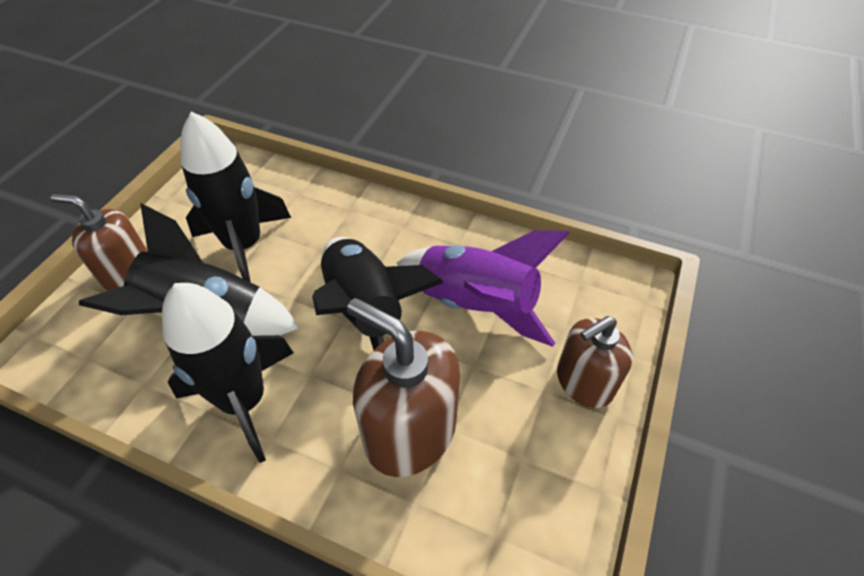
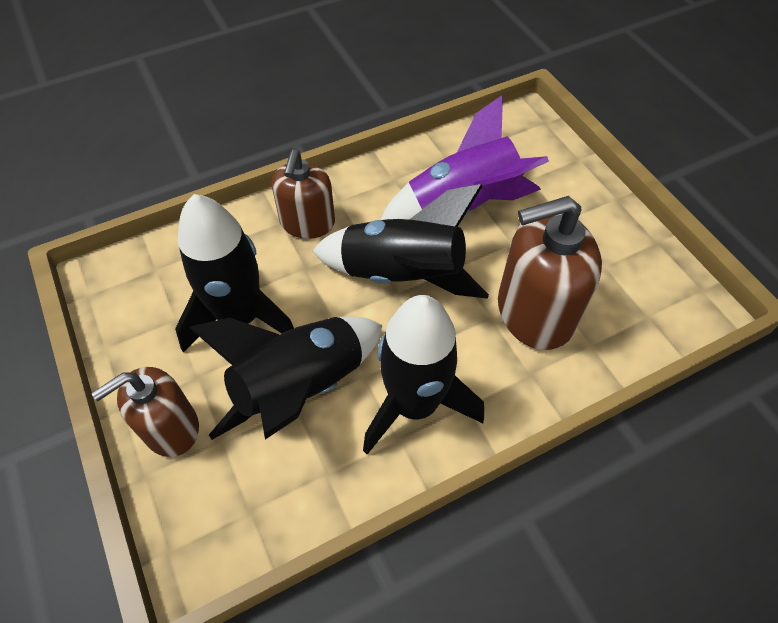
camera: 50 degrees left, 5 degrees up
brown soap dispenser [557,316,633,408] -> brown soap dispenser moved to [271,150,335,239]

